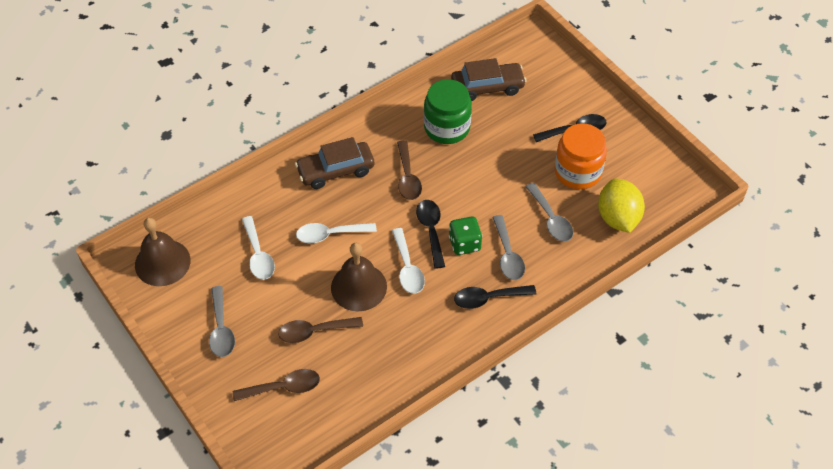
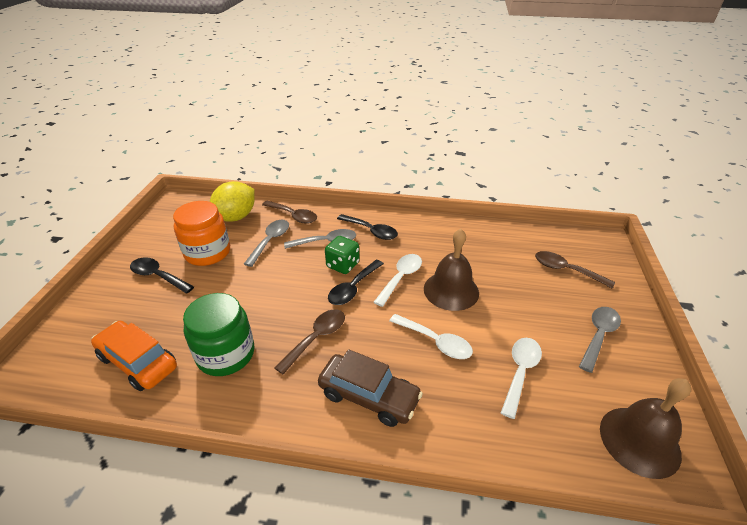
camera: 135 degrees left, 15 degrees down
brown spoon [278,317,363,343] -> brown spoon moved to [262,201,317,224]
brown car [451,58,526,101] -> orange car [91,321,177,391]
grey spoon [492,215,525,280] -> grey spoon turned 45 degrees clockwise [284,229,356,249]

